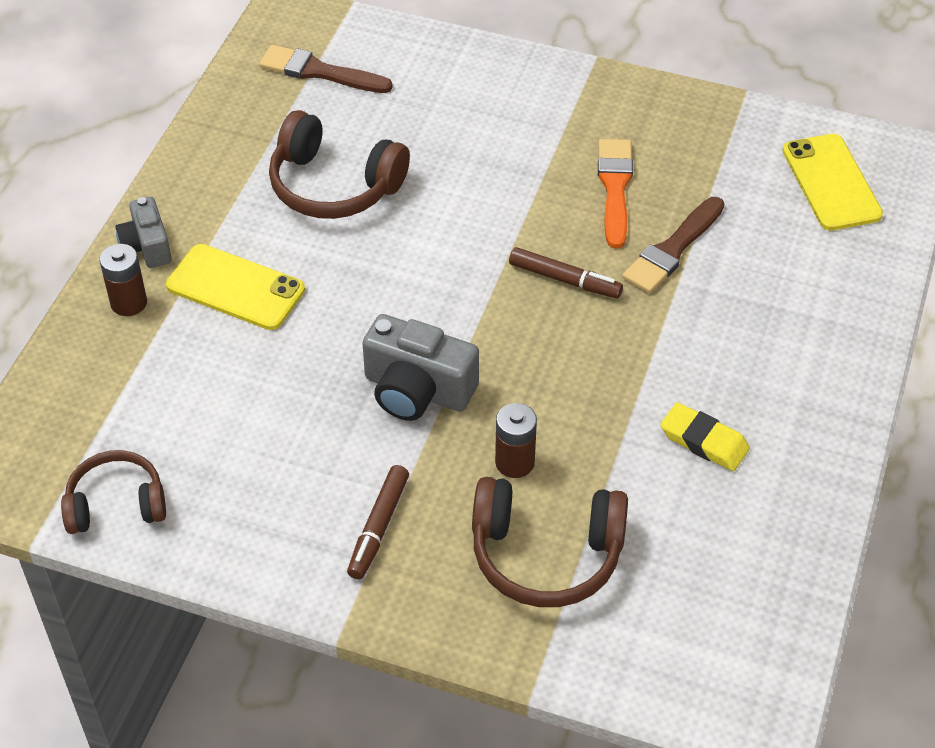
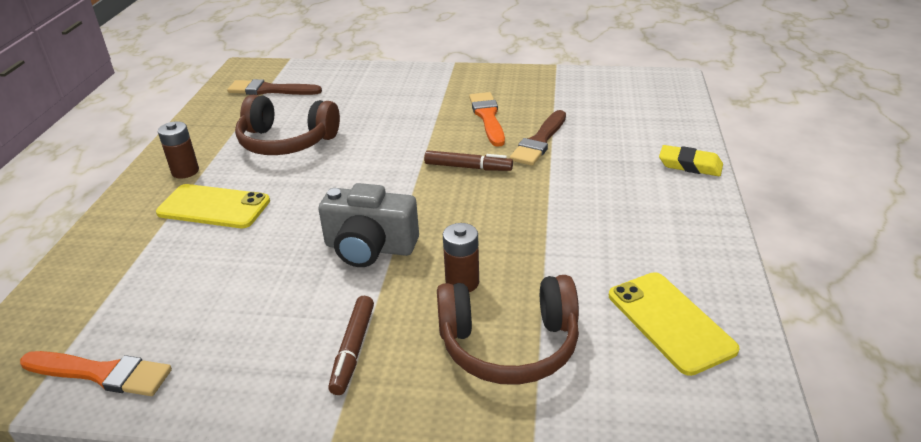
camera: 10 degrees left, 15 degrees down
brown headphones [61,450,166,534] -> orange brush [20,351,172,396]
brown battery [99,244,147,316] -> brown battery moved to [158,121,199,179]
grey camera [115,197,172,268] -> none
yellow eraser [660,402,750,471] -> yellow eraser moved to [659,145,723,176]
yellow phone [782,134,883,231] -> yellow phone moved to [609,272,740,376]

